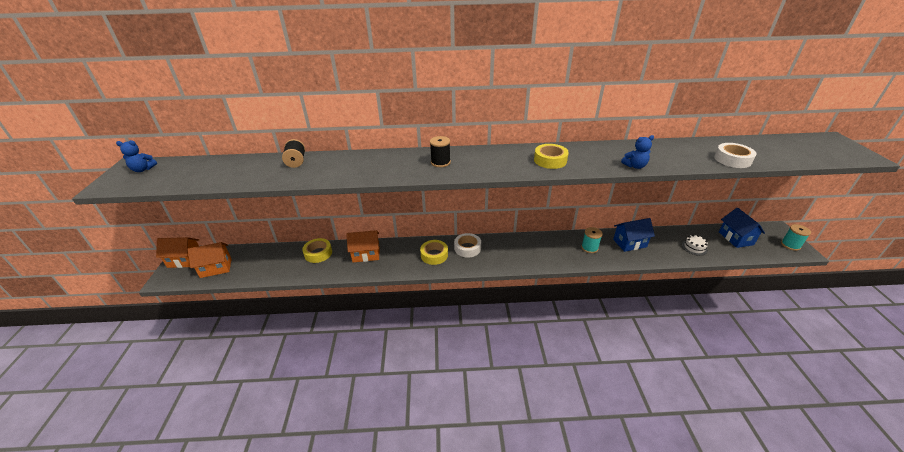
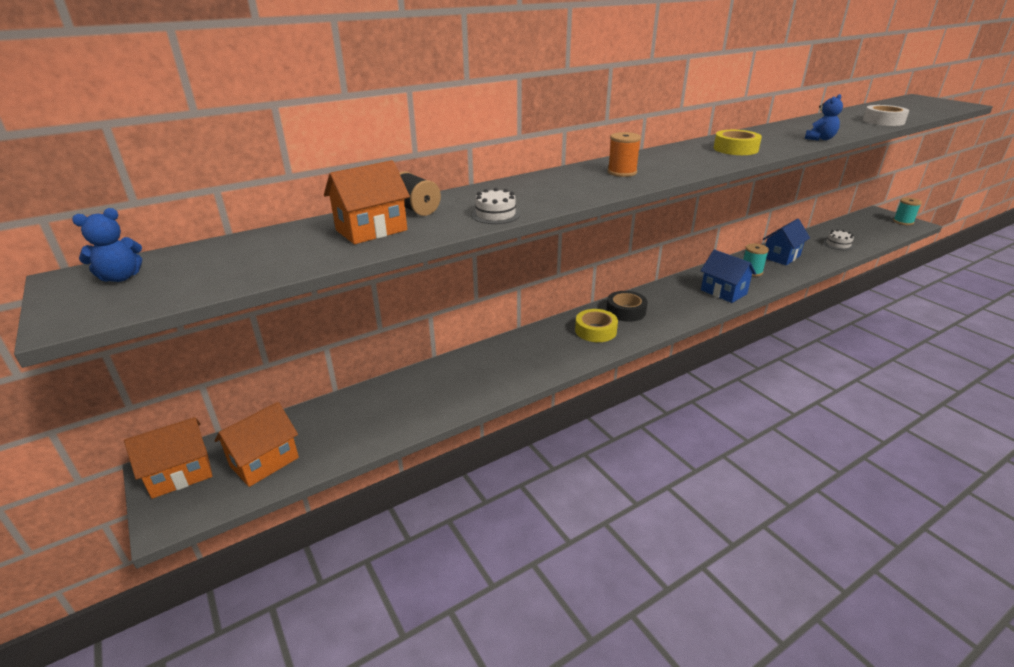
camera: 30 degrees left, 5 degrees down
yellow tape [302,238,332,263] -> none
orange house [346,230,380,262] -> orange house moved to [324,160,410,244]
black spool [430,136,451,167] -> orange spool [608,132,641,177]
white tape [454,233,481,257] -> black tape [606,291,648,322]
blue house [719,208,765,248] -> blue house moved to [700,249,756,303]
none -> white cake [471,188,520,224]

